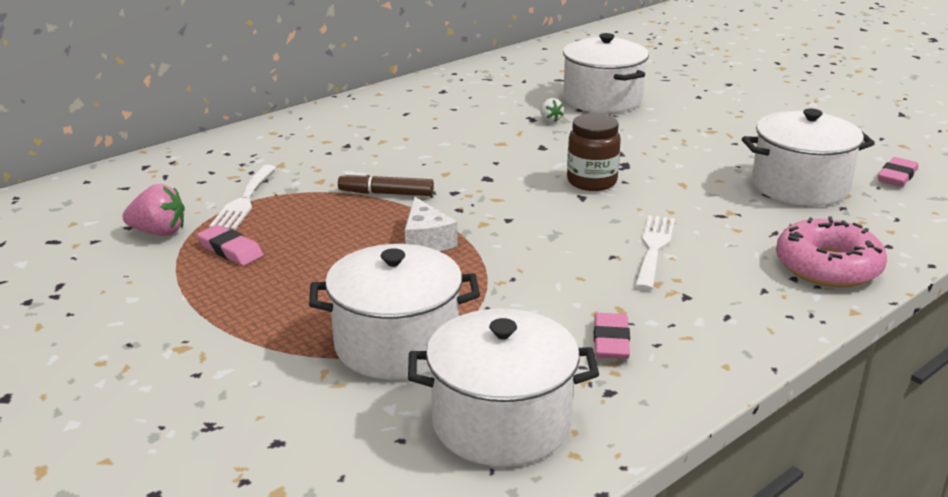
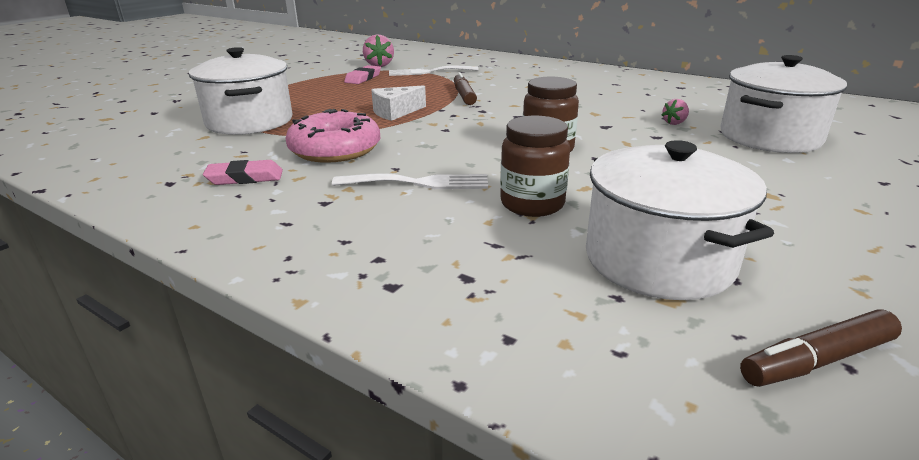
camera: 75 degrees right, 0 degrees up
white pot [408,309,599,467] -> none
white strawberry [540,98,564,123] -> pink strawberry [662,99,689,125]
pink donut [776,216,887,287] -> pink donut moved to [285,109,380,163]
pink eraser [878,157,918,187] -> brown marker [740,309,902,387]
none -> brown jar [500,116,570,217]

